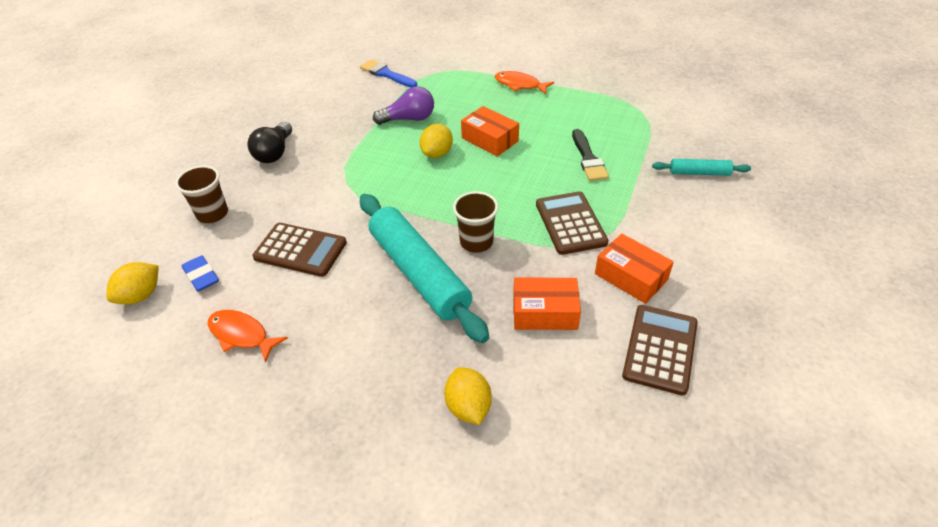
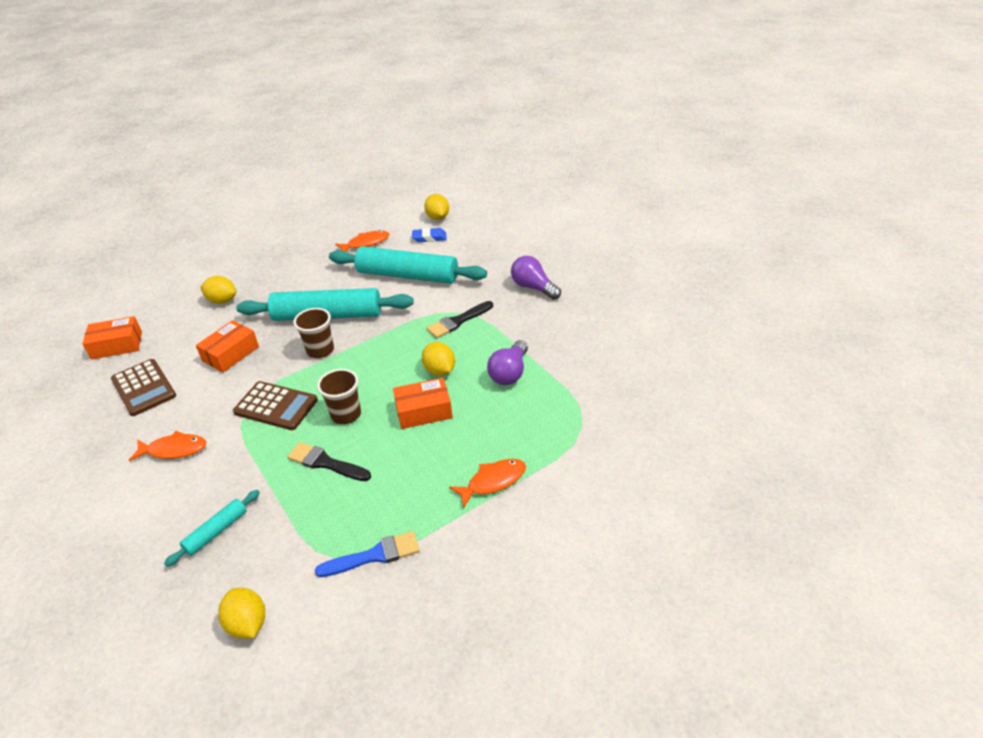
camera: 125 degrees right, 5 degrees down
brown cup [175,165,228,223] -> brown cup moved to [317,369,361,424]
black light bulb [247,122,292,163] -> purple light bulb [511,256,561,300]
brown calculator [252,223,347,277] -> turquoise rolling pin [329,246,487,284]
blue brush [360,60,417,87] -> blue brush moved to [315,531,420,577]
orange box [595,233,674,304] -> orange box moved to [82,316,142,360]
none -> orange fish [129,431,206,461]
none -> yellow lemon [218,588,265,639]
none -> black brush [427,301,493,338]

